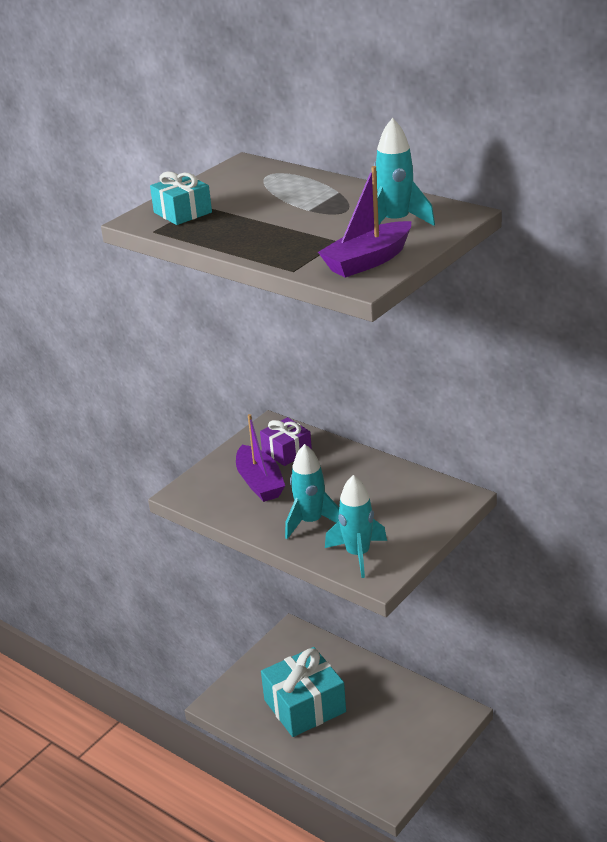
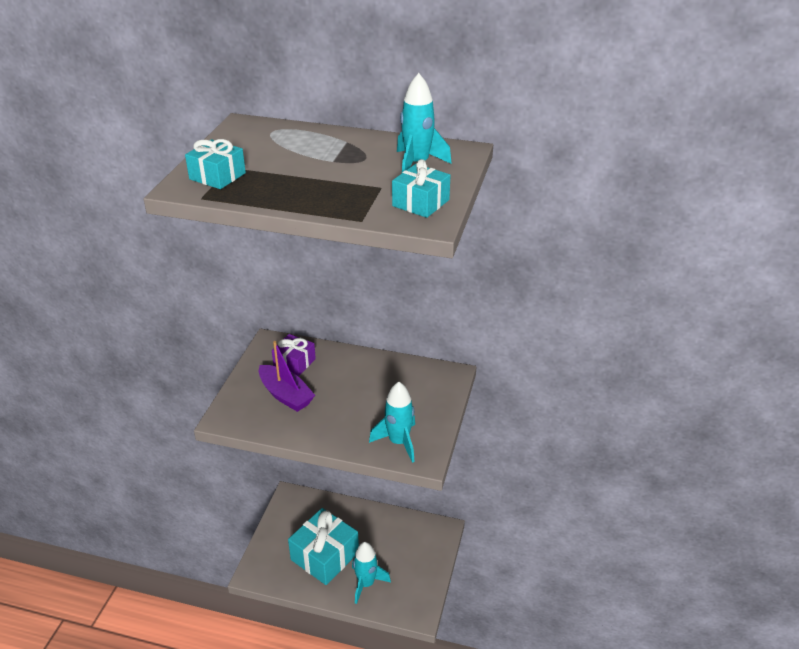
camera: 25 degrees left, 5 degrees up
turquoise rocket [285,444,339,539] -> turquoise rocket moved to [352,542,391,604]
purple boat [318,166,412,278] -> turquoise gift [392,159,451,218]

